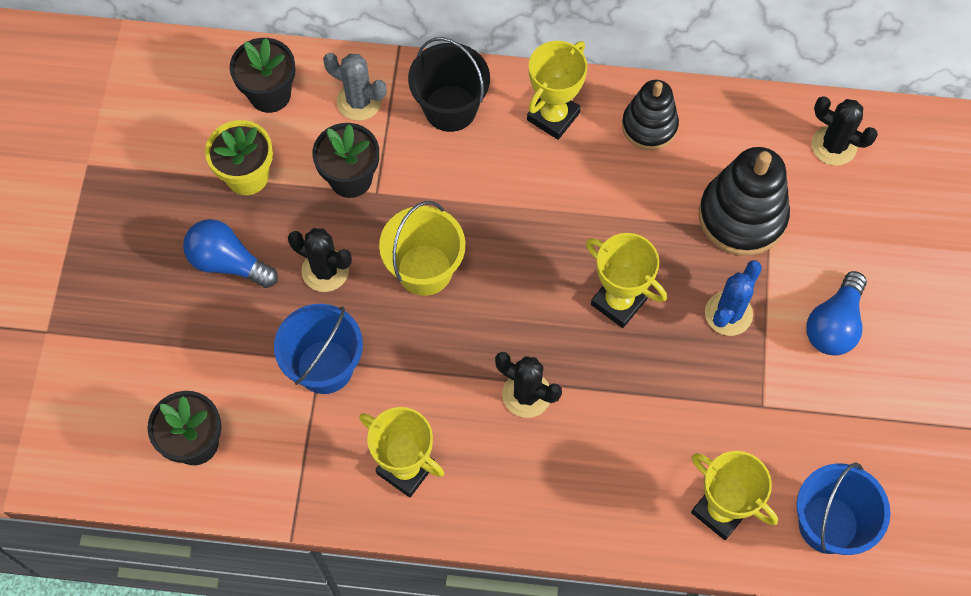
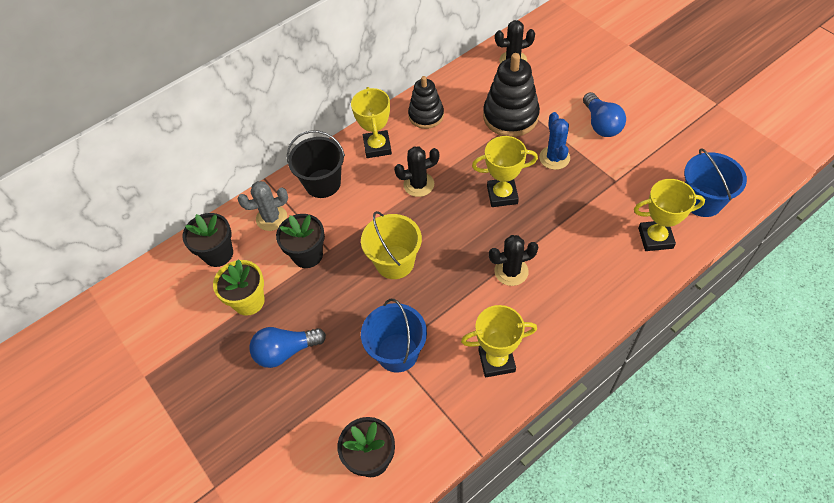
camera: 40 degrees left, 10 degrees down
black cactus [288,228,352,292] -> black cactus moved to [394,146,439,197]

